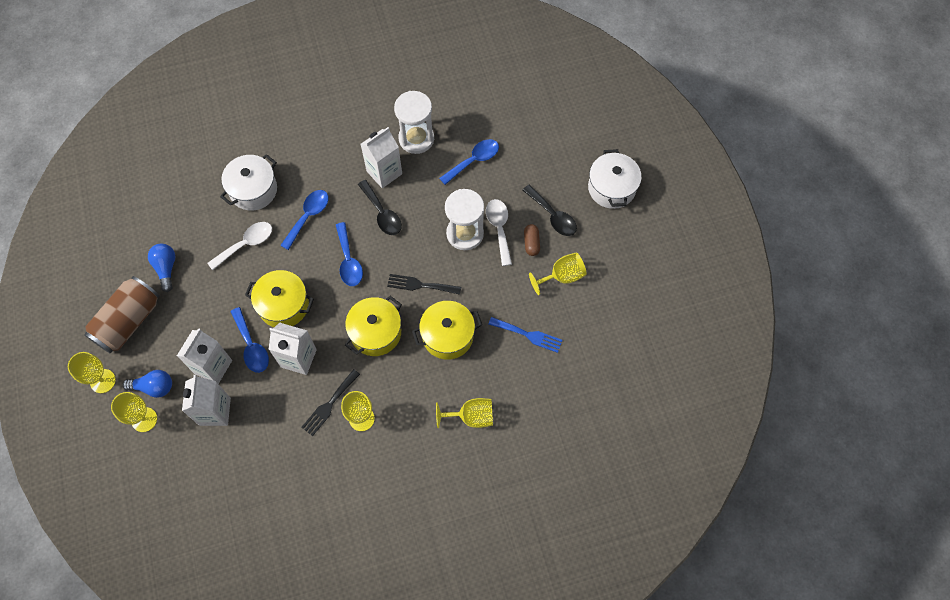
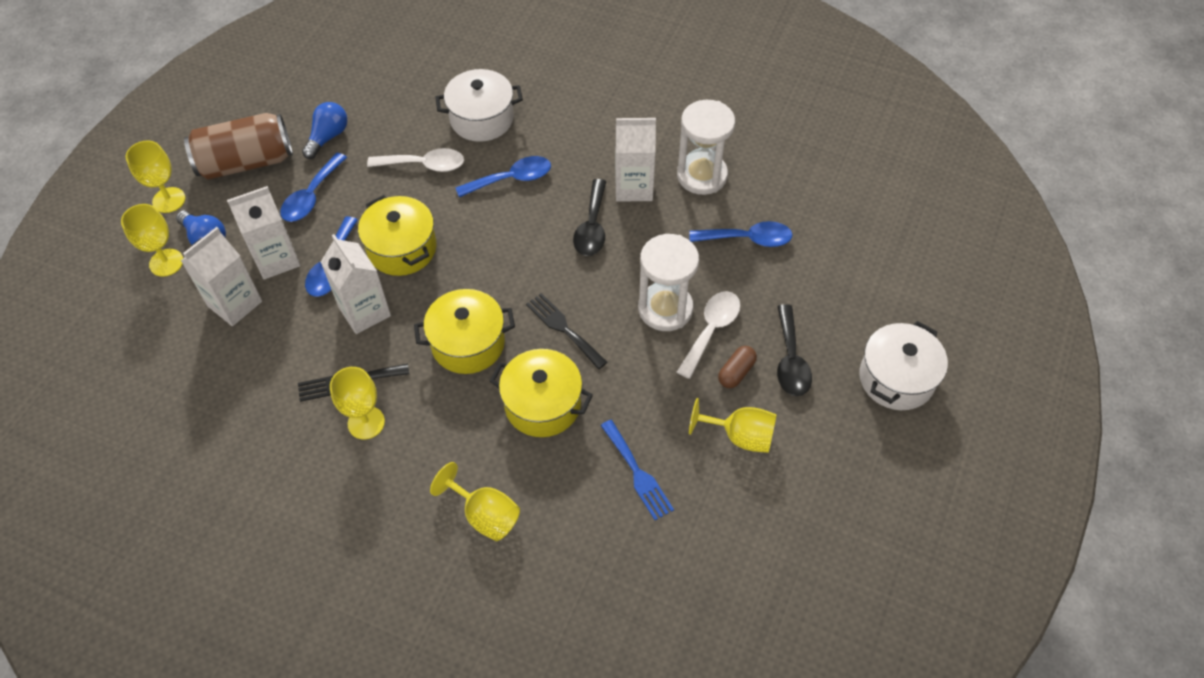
camera: 40 degrees right, 10 degrees down
blue spoon [336,222,363,286] -> blue spoon moved to [280,153,347,222]

